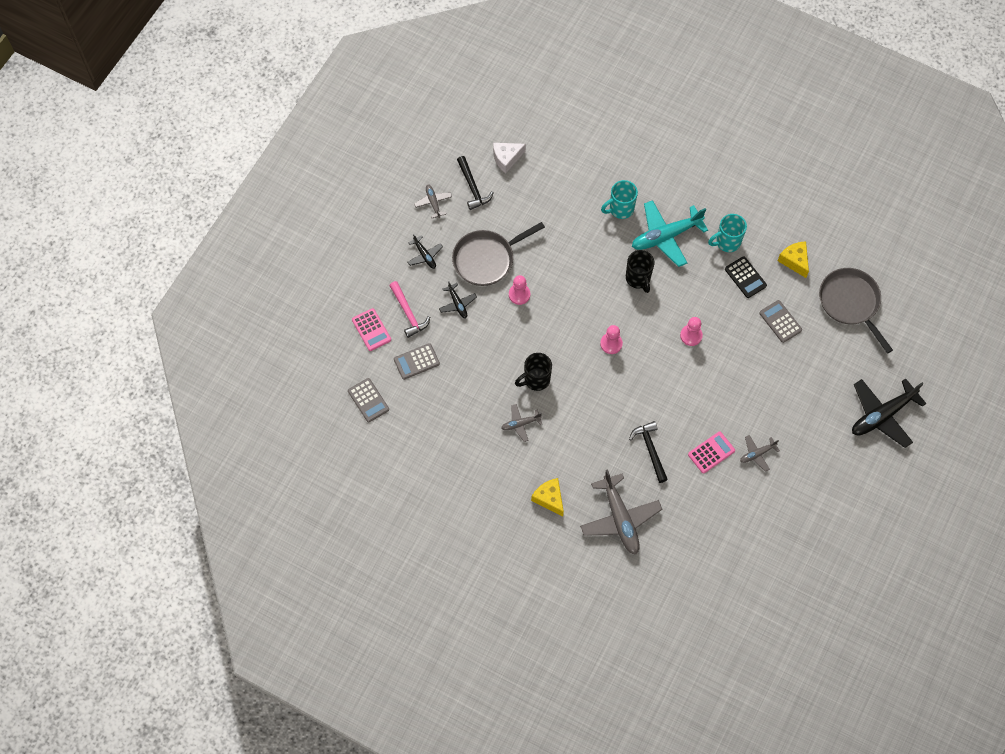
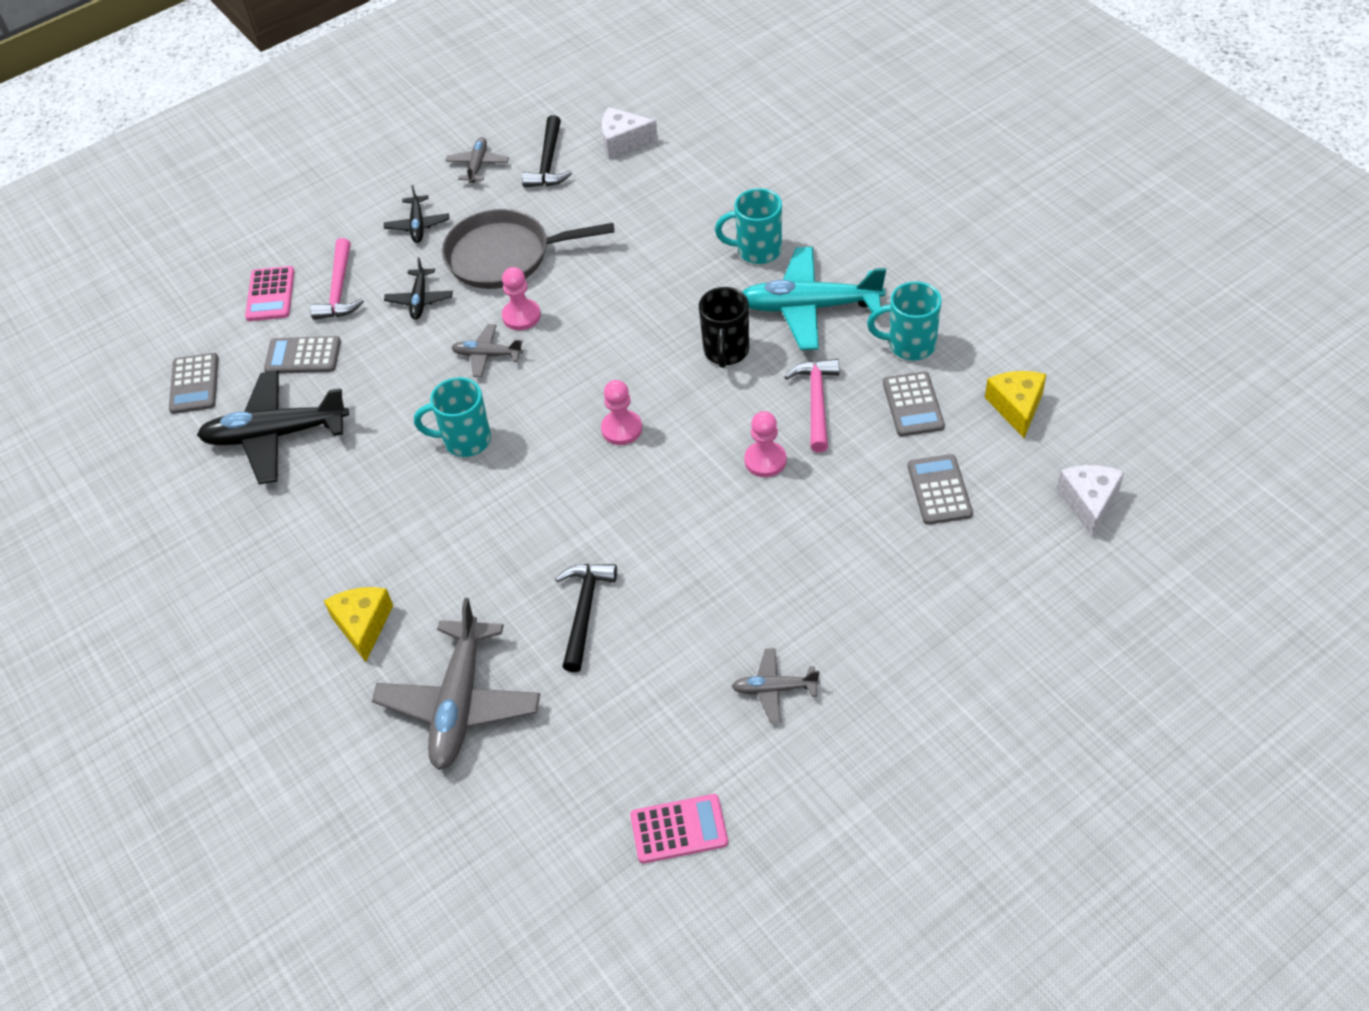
camera: 30 degrees right, 15 degrees down
grey plane [501,404,542,442] -> grey plane moved to [451,324,523,377]
black mug [515,353,552,391] -> turquoise mug [414,377,491,457]
pink calculator [688,432,735,474] -> pink calculator moved to [630,794,728,863]
black calculator [725,256,767,298] -> grey calculator [883,371,945,437]
grey pan [819,268,893,354] -> white cheese [1057,465,1124,537]
black plane [852,379,927,448] -> black plane moved to [197,370,349,484]
none -> pink hammer [784,359,839,452]

